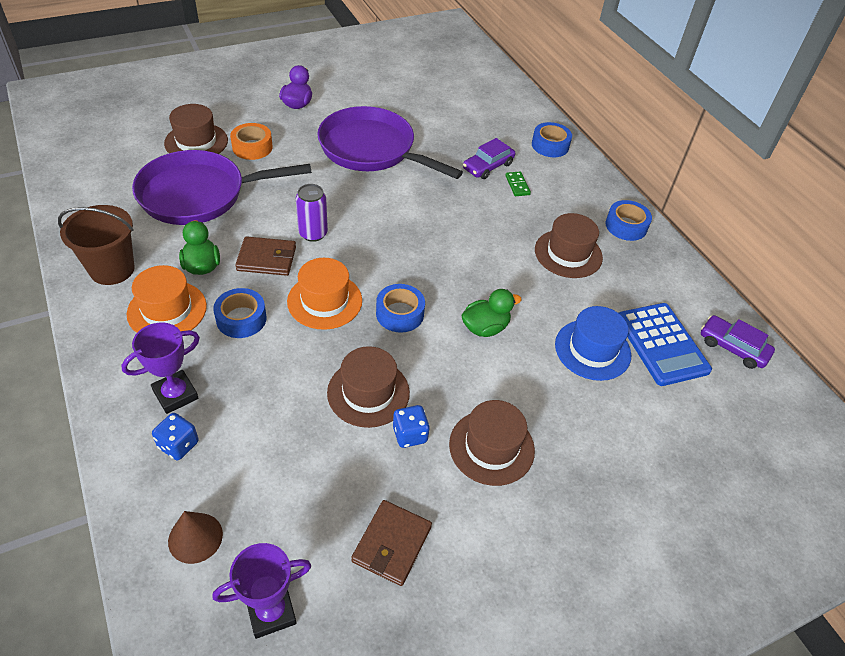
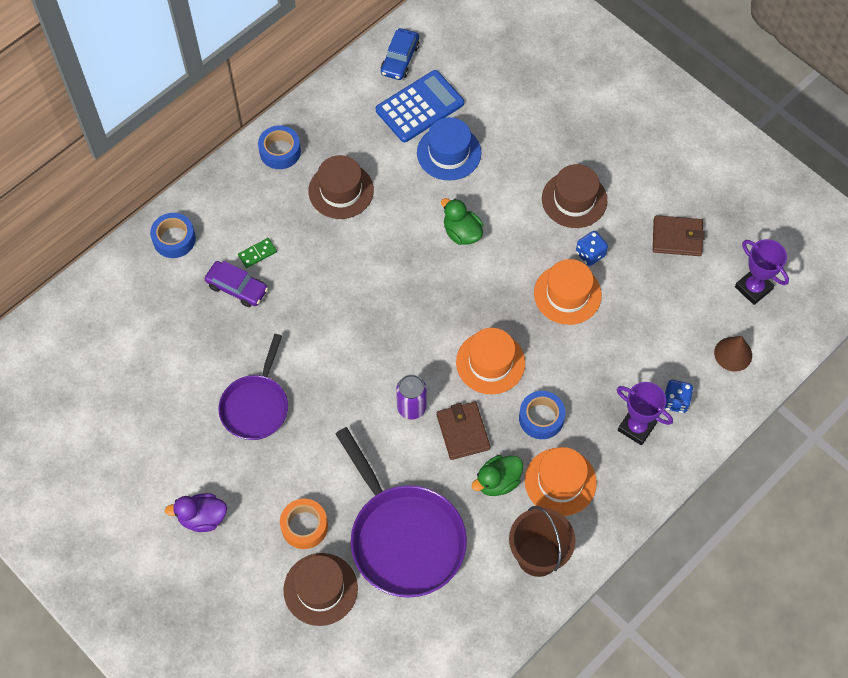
camera: 105 degrees left, 15 degrees up
purple pan [317,106,463,179] -> purple pan [218,334,288,440], size x0.63
brown hat [327,346,410,428] -> orange hat [534,259,602,325]
blue tape [376,284,425,333] -> none
purple car [701,315,775,369] -> blue car [381,28,420,80]

